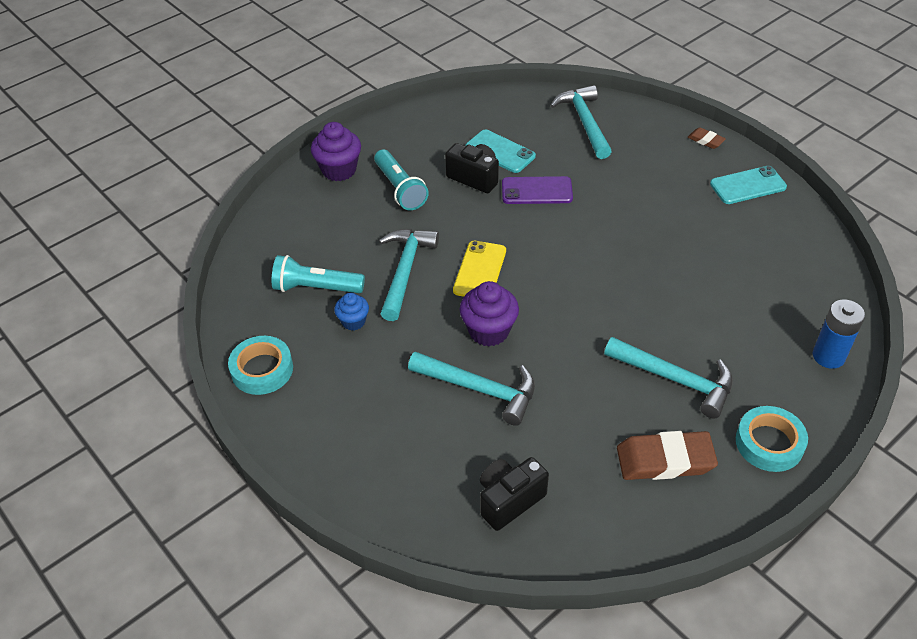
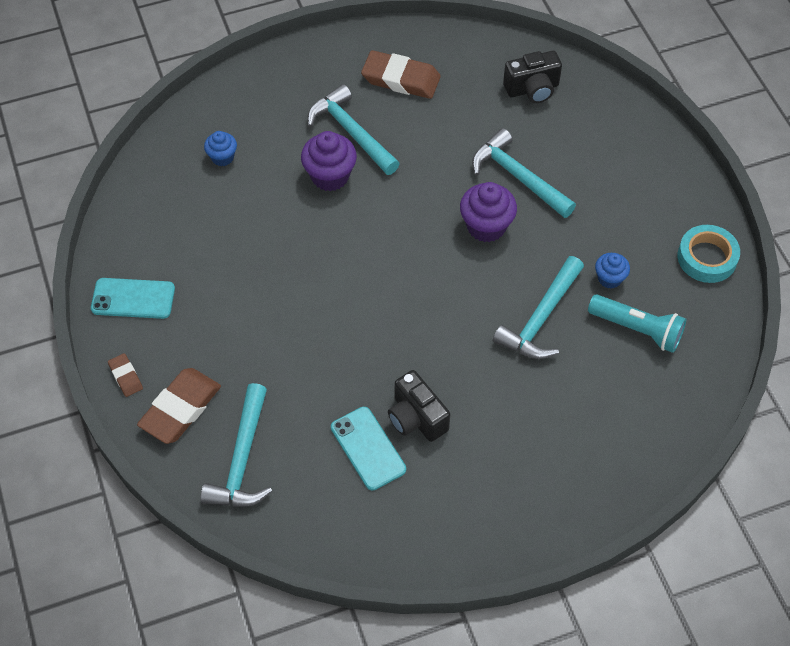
camera: 160 degrees left, 10 degrees up
purple cupcake [311,122,361,181] -> purple cupcake moved to [301,131,357,191]
turquoise flashlight [374,150,429,210] -> none
yellow phone [453,241,506,297] -> none
purple phone [502,176,573,204] -> none
turquoise tape [736,406,808,472] -> none
blue battery [813,300,865,369] -> none
none -> brown eraser [137,368,221,444]
none -> blue cupcake [204,131,237,166]

